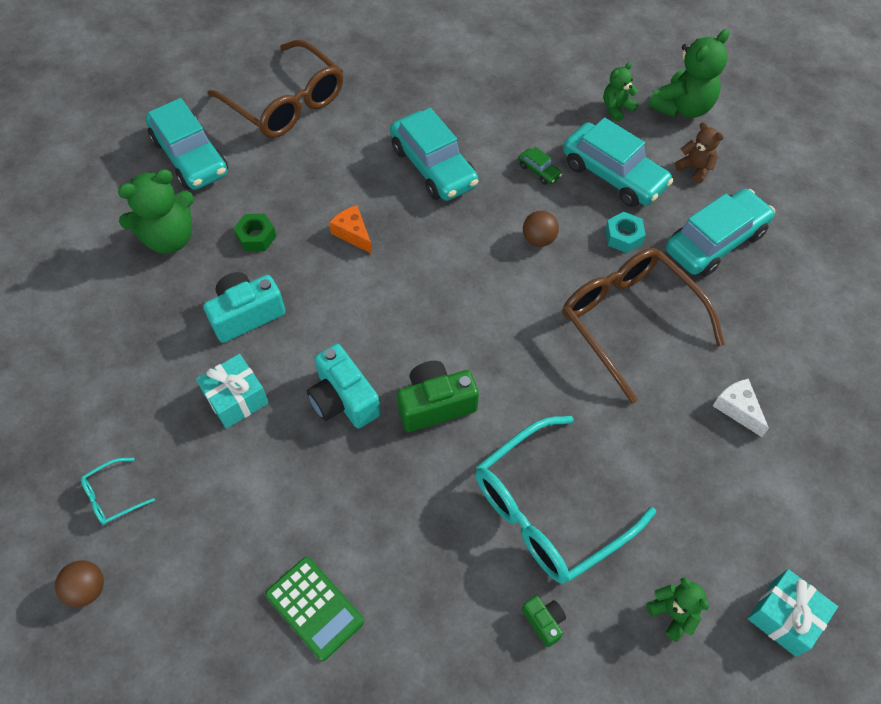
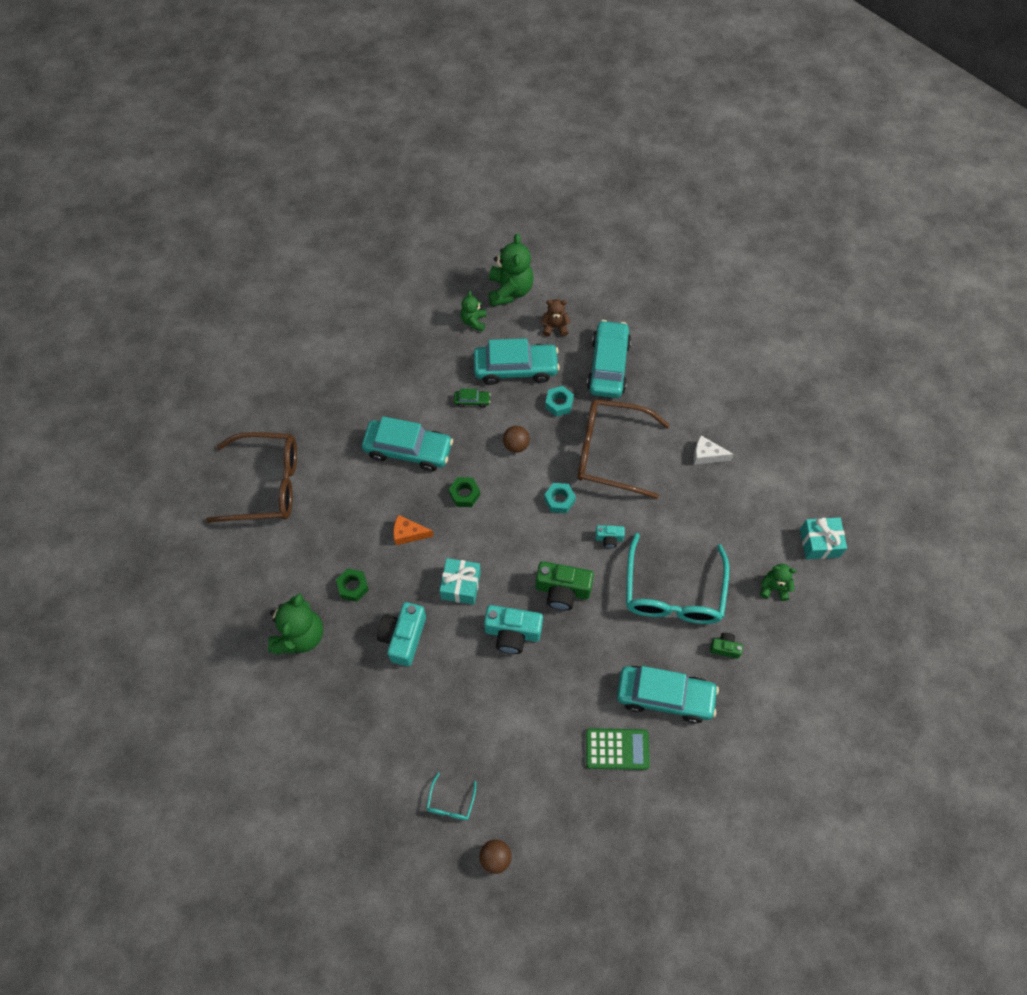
camera: 45 degrees left, 5 degrees up
turquoise car [146,98,228,190] -> turquoise car moved to [617,666,719,723]
turquoise gift [196,354,269,429] -> turquoise gift moved to [440,558,481,605]
green camera [397,361,479,432] -> green camera turned 105 degrees counterclockwise [536,561,594,610]
none -> green nut [449,477,480,507]
none -> turquoise nut [544,483,576,513]
none -> turquoise camera [595,525,625,549]

